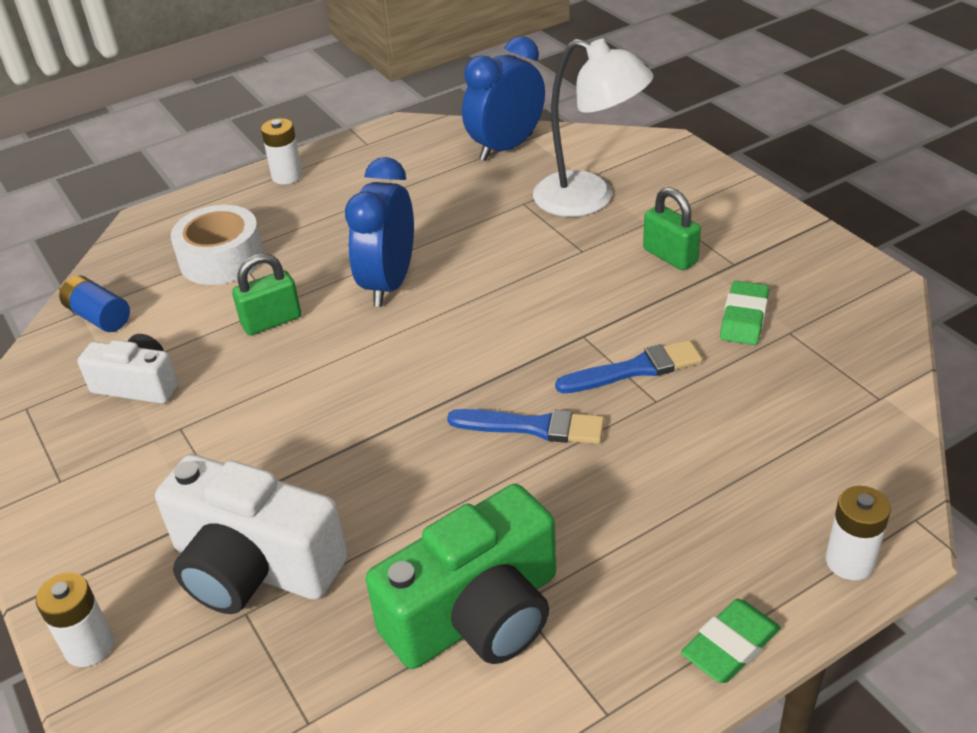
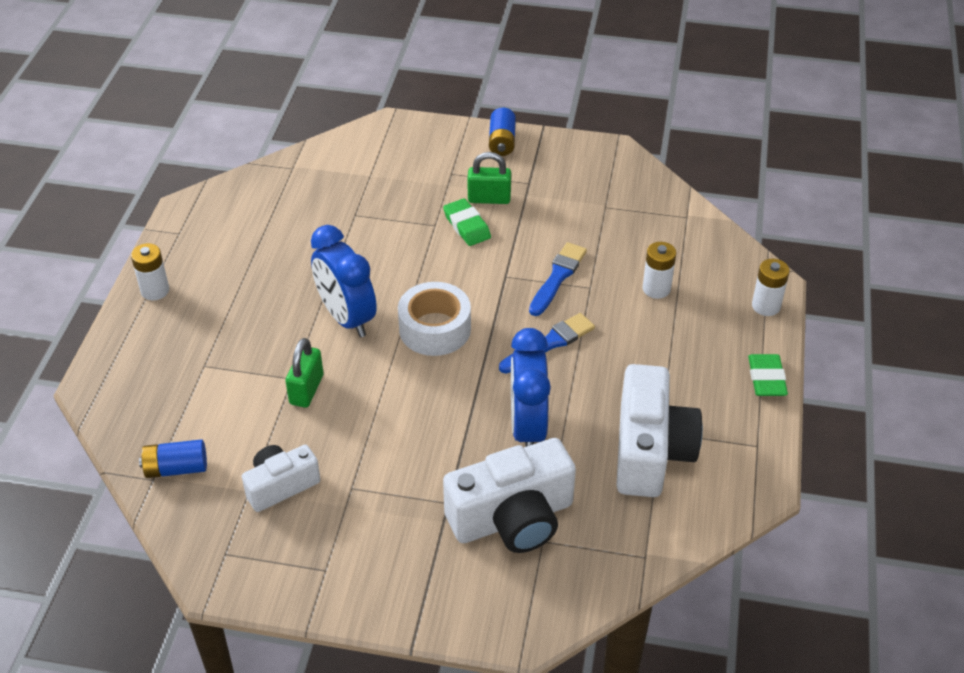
camera: 50 degrees left, 5 degrees up
white battery [36,573,114,667] -> white battery moved to [642,242,676,299]
white tape [171,205,264,285] -> white tape moved to [398,282,471,356]
green camera [366,484,556,669] -> white camera [616,364,703,497]
blue clock [462,36,545,161] -> blue clock moved to [511,328,551,447]
white lamp [533,38,654,217] -> none
green eraser [720,281,769,345] -> green eraser moved to [443,198,491,246]
none -> blue battery [489,108,516,156]

